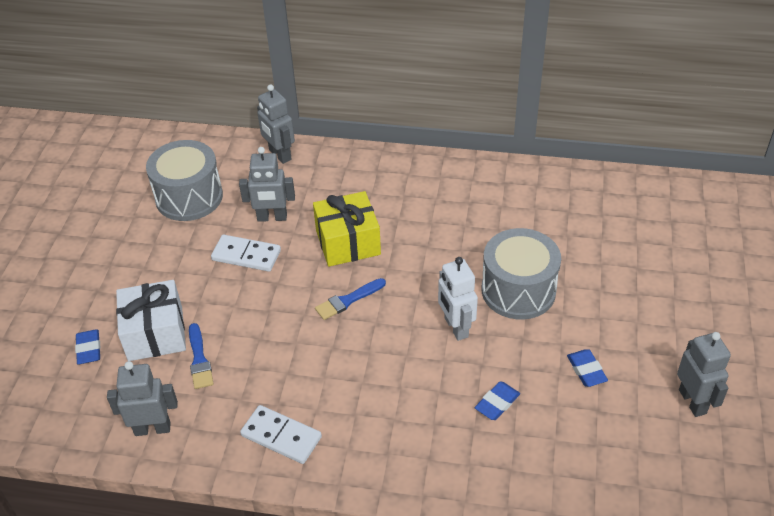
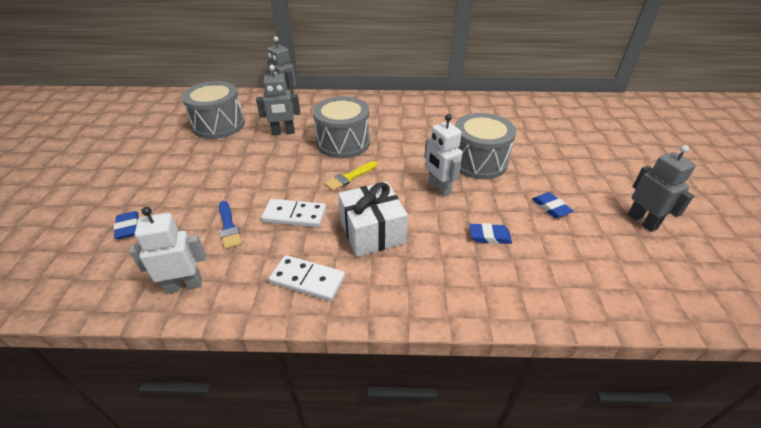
camera: 10 degrees left, 5 degrees down
grey robot [107,361,178,436] -> white robot [129,207,206,293]
white gift [116,280,186,361] -> white gift moved to [338,182,408,257]
white domino [211,235,281,272] -> white domino moved to [261,199,326,227]
yellow gift [313,191,381,267] -> grey drum [313,96,370,158]
blue brush [315,278,386,320] -> yellow brush [324,161,377,191]
blue eraser [475,382,520,420] -> blue eraser turned 60 degrees clockwise [469,223,512,244]

